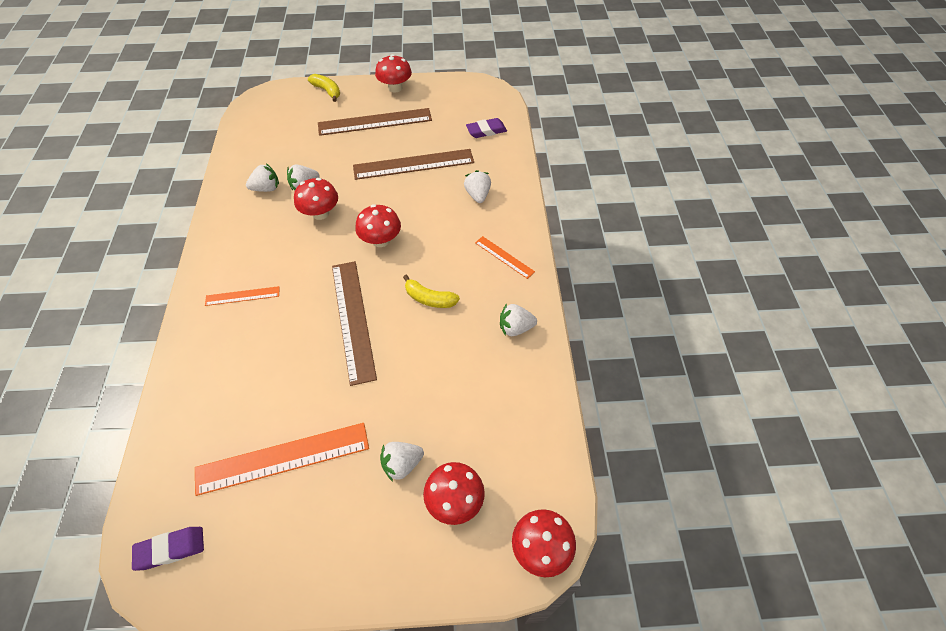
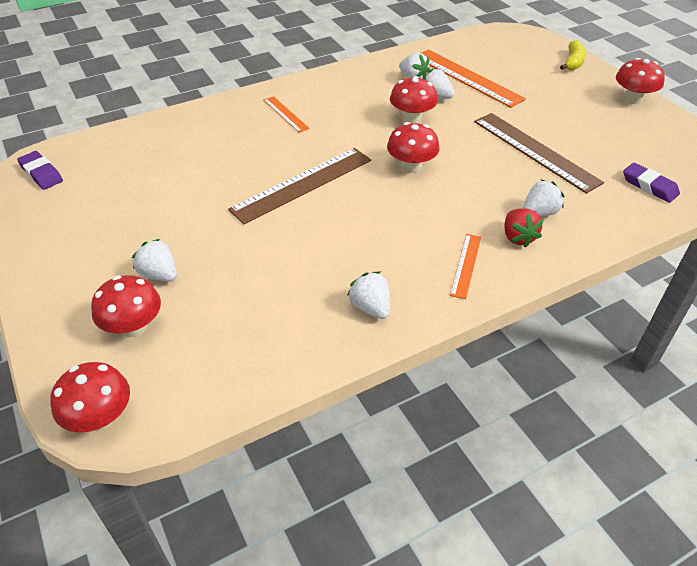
camera: 65 degrees right, 10 degrees down
orange ruler [195,423,369,496] -> orange ruler moved to [421,49,526,108]
brown ruler [318,108,432,136] -> none
yellow banana [403,275,460,308] -> none
none -> red strawberry [504,209,544,248]

